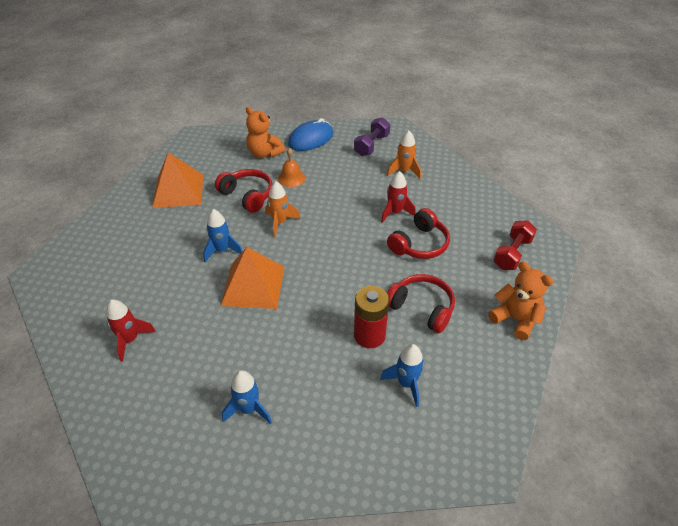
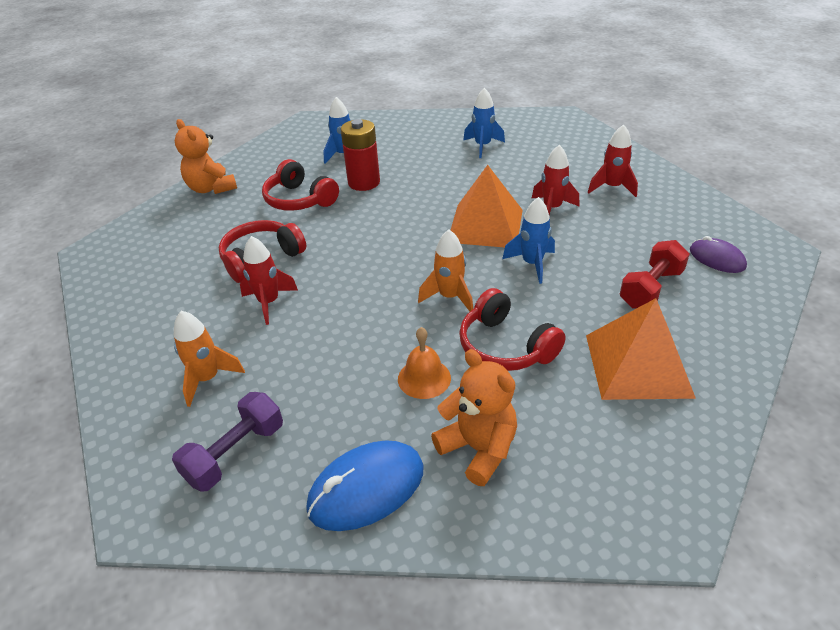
camera: 170 degrees left, 5 degrees down
red dumbbell [494,220,537,270] -> red dumbbell moved to [620,240,690,309]
none -> red rocket [532,145,579,215]
none -> purple mouse [690,236,747,273]

